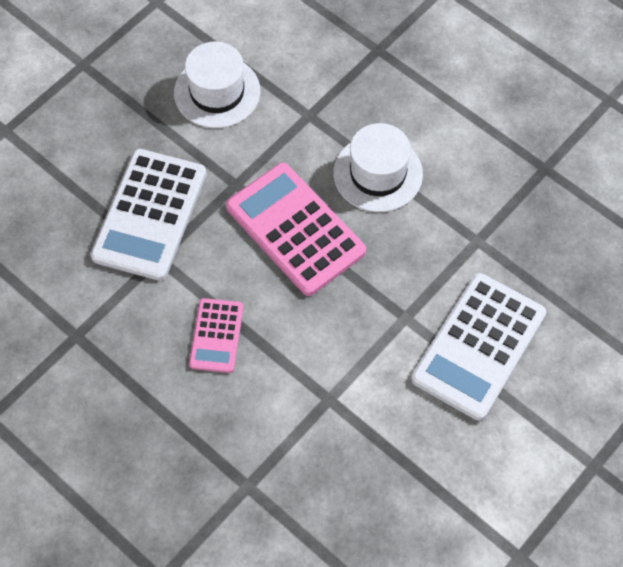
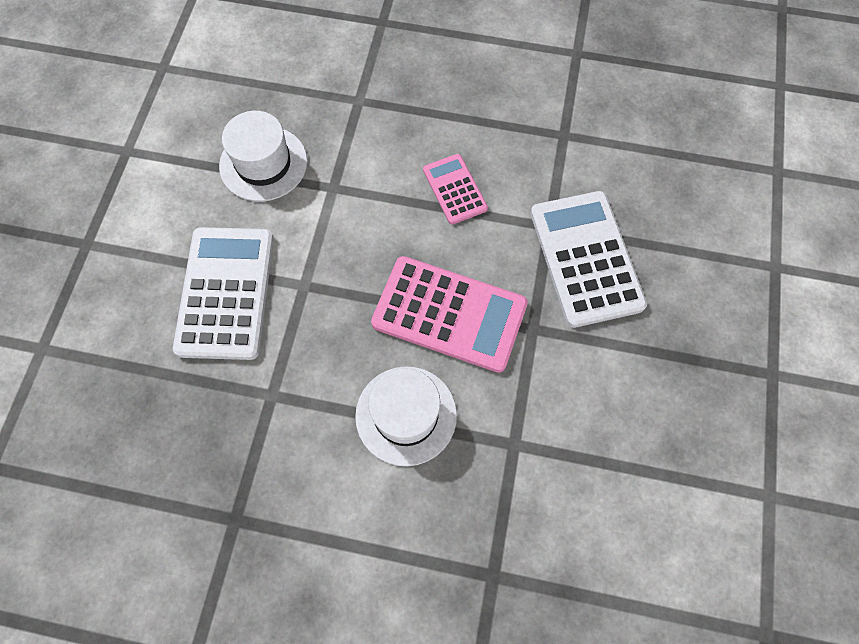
camera: 150 degrees right, 5 degrees up
white hat [174,42,260,128] -> white hat moved to [219,111,307,202]

